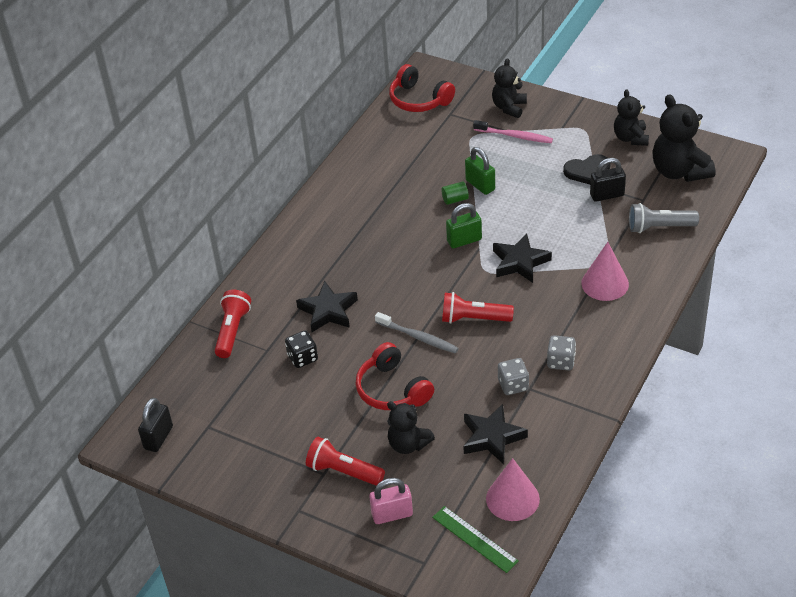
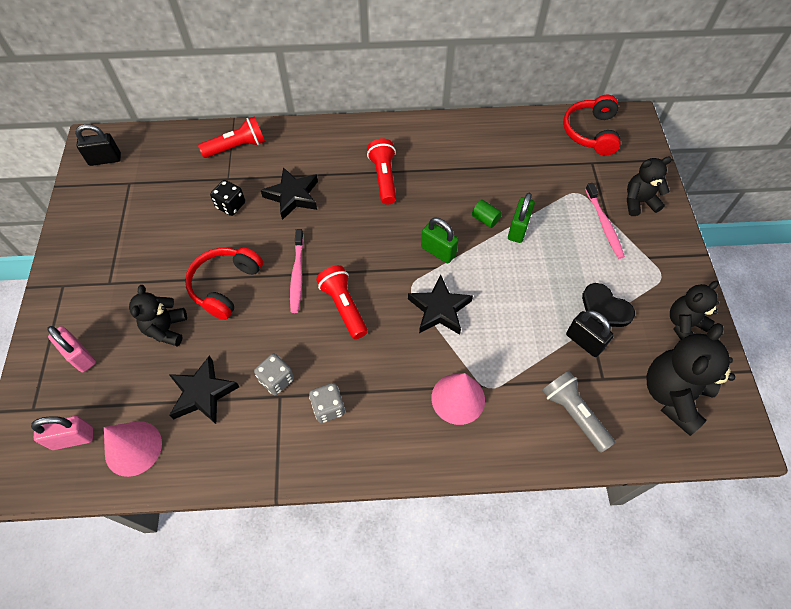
camera: 55 degrees right, 15 degrees up
red flashlight [306,437,385,486] -> red flashlight moved to [367,139,396,205]
grey toothbrush [375,312,459,354] -> pink toothbrush [290,229,304,313]
green ruler [432,506,519,573] -> pink padlock [31,416,93,450]

